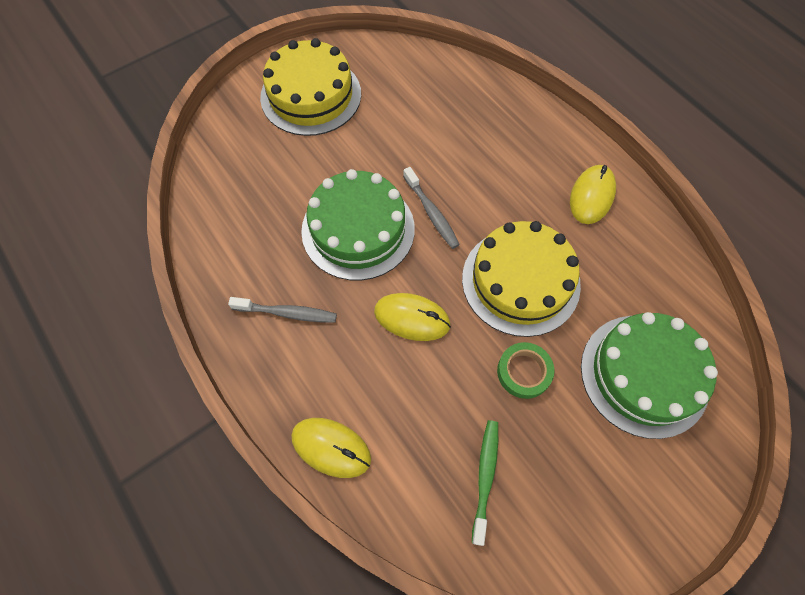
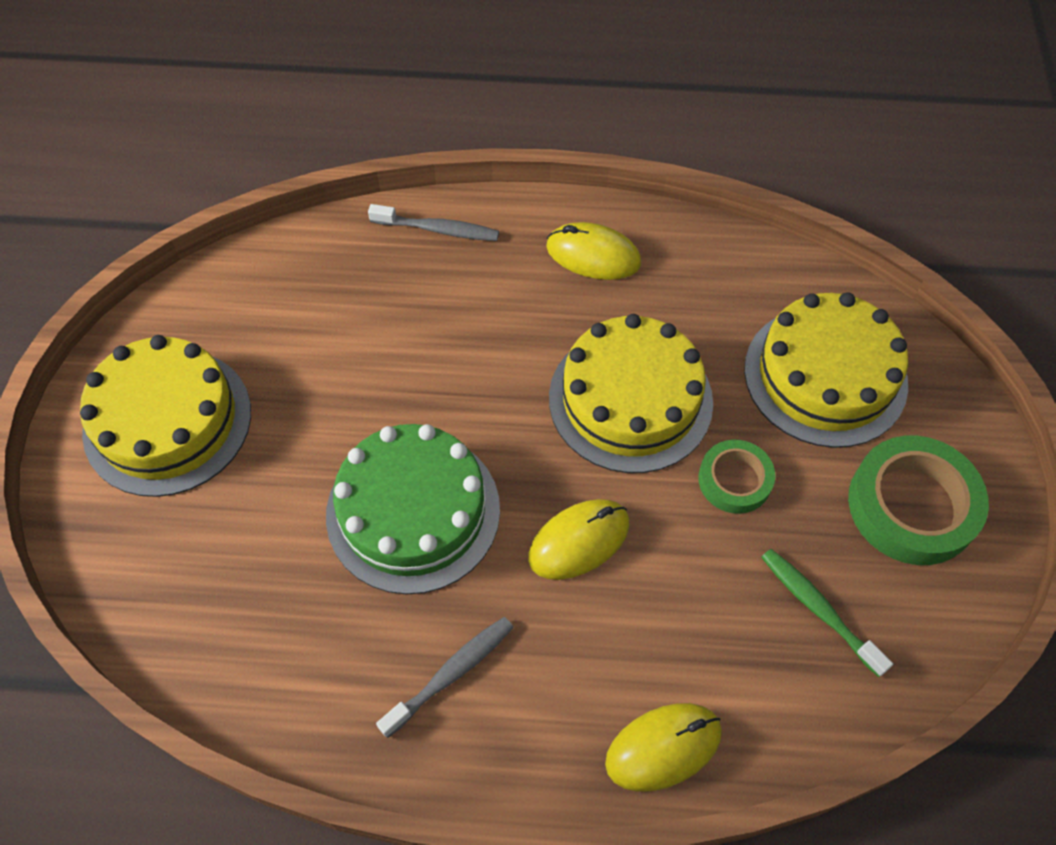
camera: 50 degrees left, 5 degrees down
grey toothbrush [403,167,460,249] -> grey toothbrush moved to [368,204,499,241]
yellow mouse [570,165,616,224] -> yellow mouse turned 45 degrees counterclockwise [546,222,641,280]
green cake [581,312,718,439] -> yellow cake [744,292,908,448]
none -> green tape [848,435,989,565]

